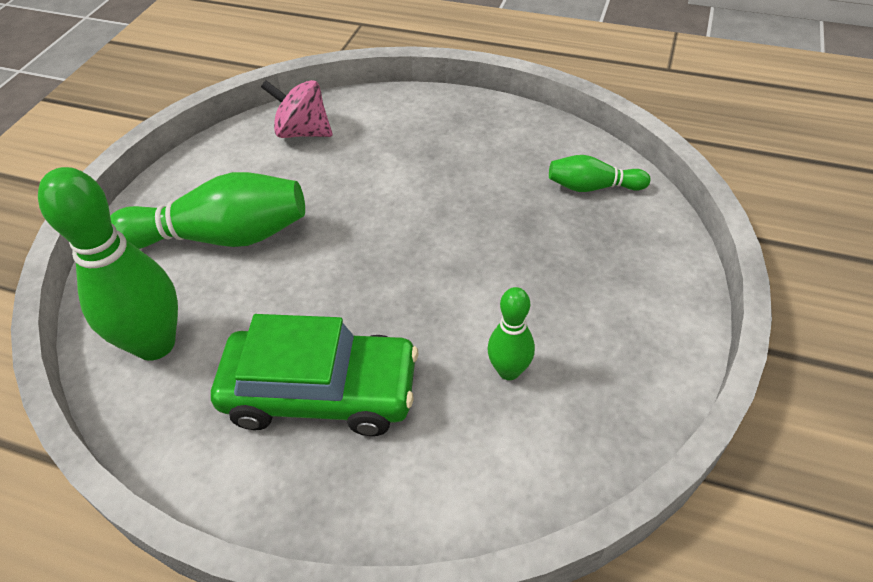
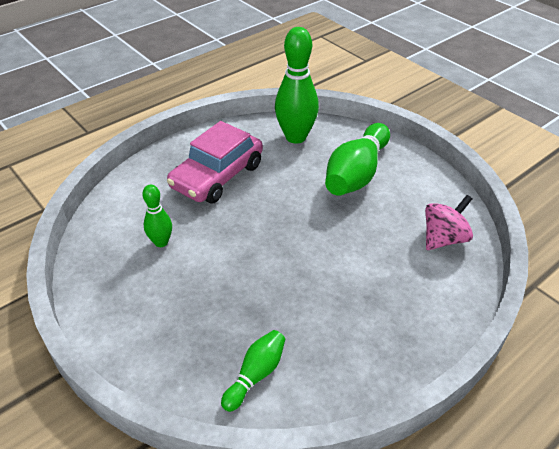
camera: 120 degrees right, 5 degrees down
green car [211,314,419,436] -> pink car [167,121,263,203]

